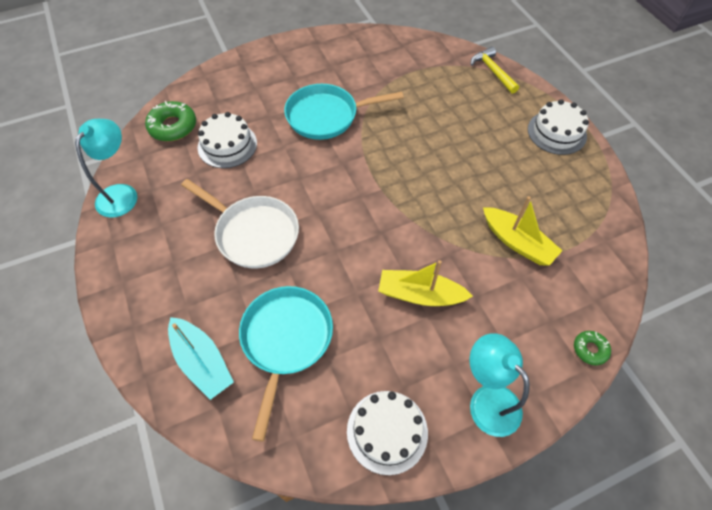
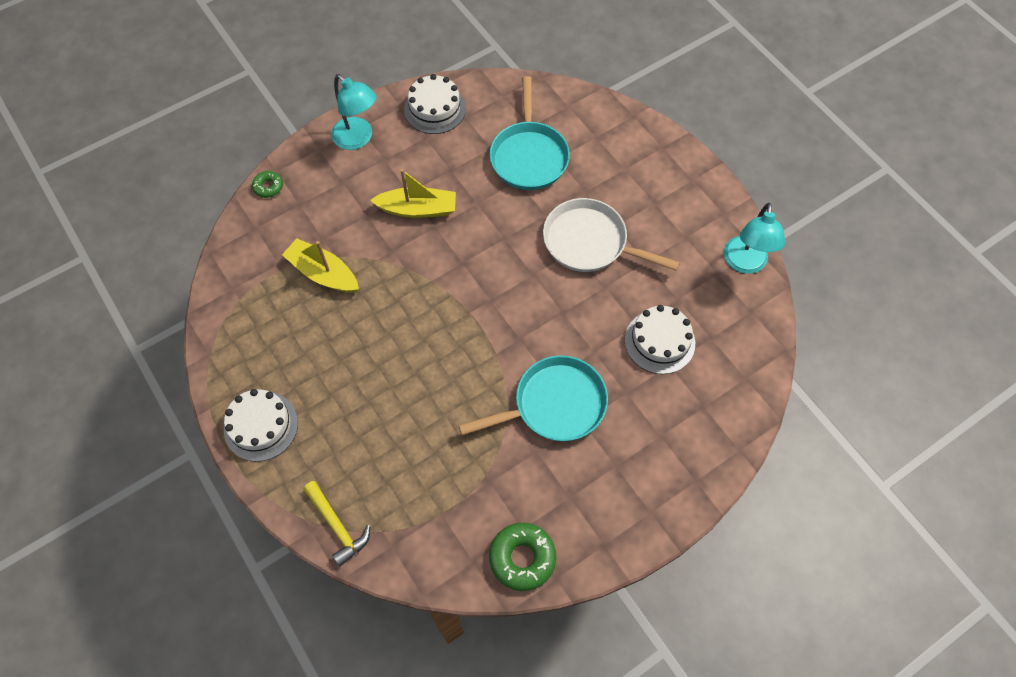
camera: 170 degrees right, 5 degrees up
green donut [145,101,196,141] -> green donut moved to [489,523,556,591]
turquoise boat [168,317,234,400] -> none

